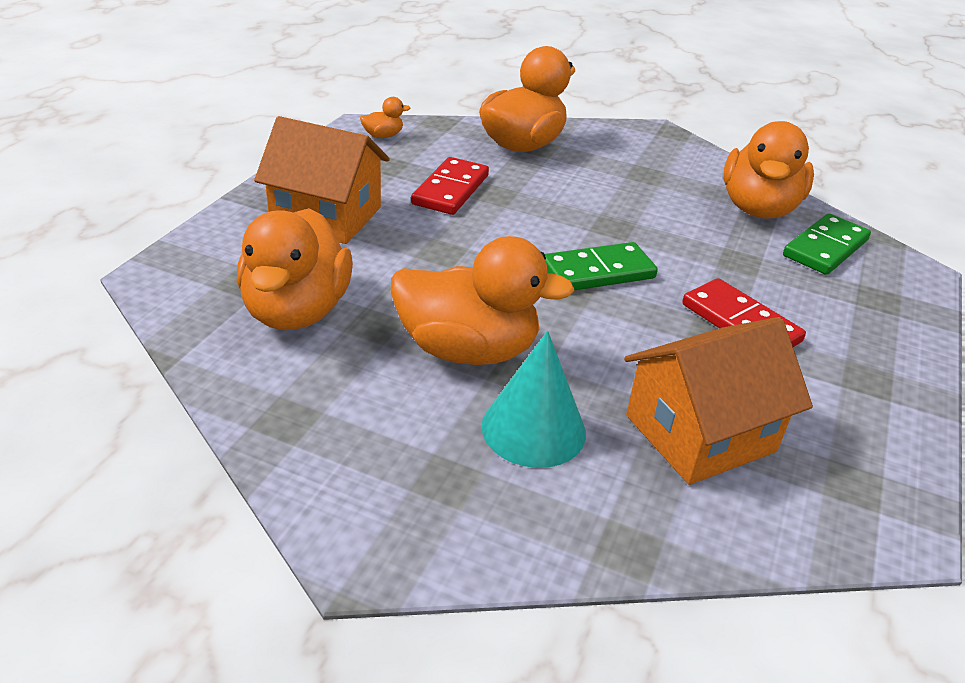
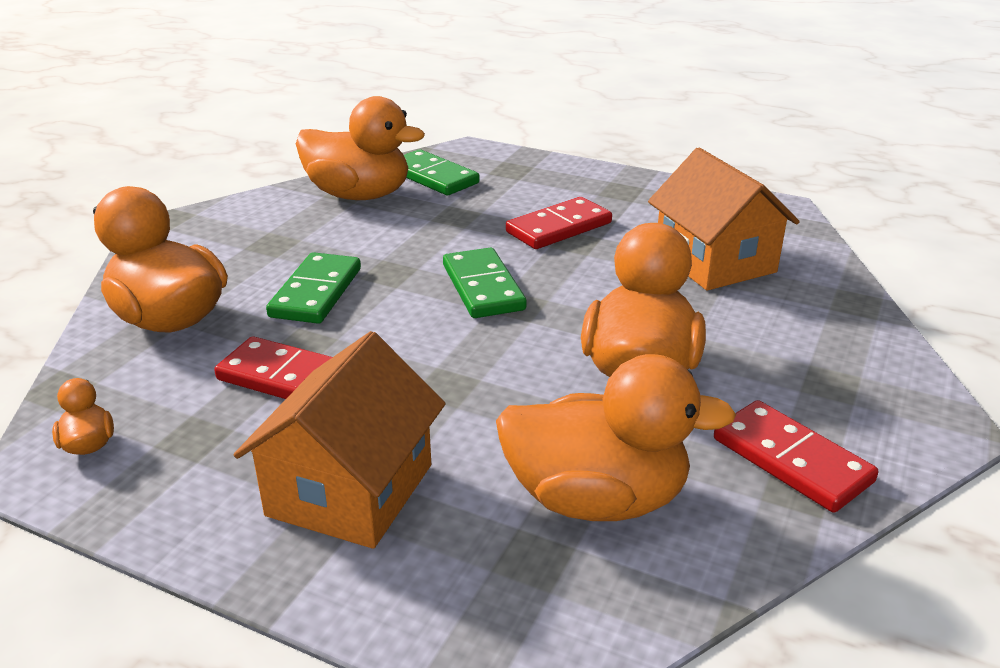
camera: 85 degrees left, 5 degrees down
turquoise cone [481,331,586,468] -> none
none -> green domino [266,252,361,324]
none -> red domino [714,400,878,513]

